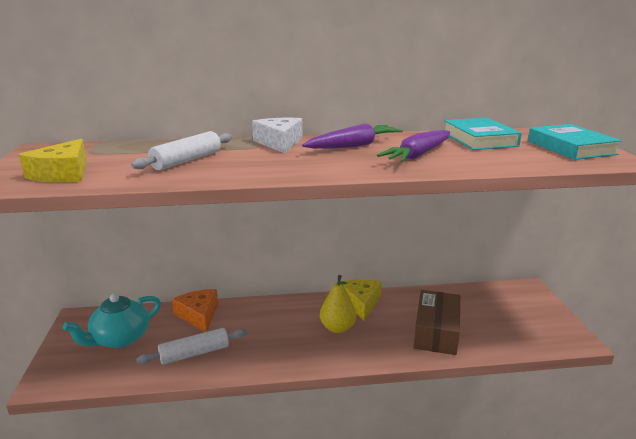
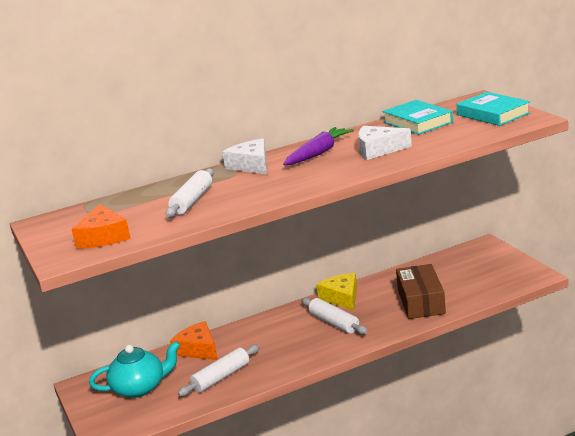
camera: 15 degrees left, 0 degrees up
yellow cheese [19,139,87,182] -> orange cheese [72,204,131,248]
turquoise teapot [63,293,161,348] -> turquoise teapot turned 135 degrees counterclockwise [89,341,180,398]
yellow pear [320,275,357,333] -> white rolling pin [302,298,368,334]
purple carrot [377,130,450,162] -> white cheese [358,126,412,160]

